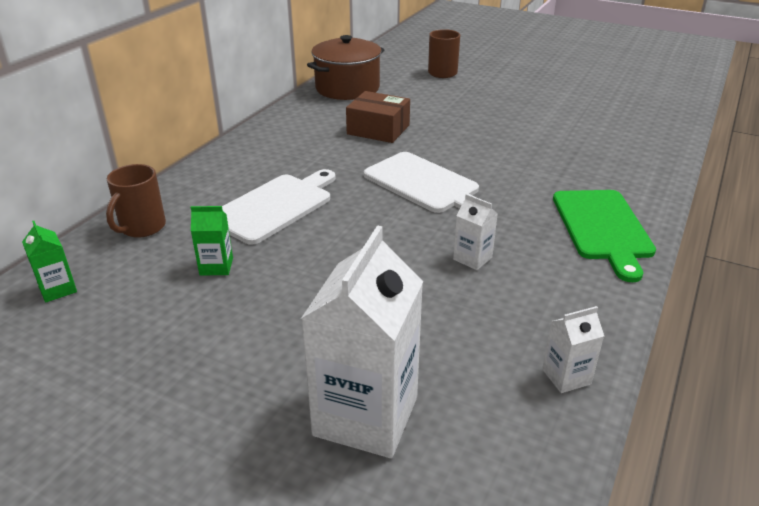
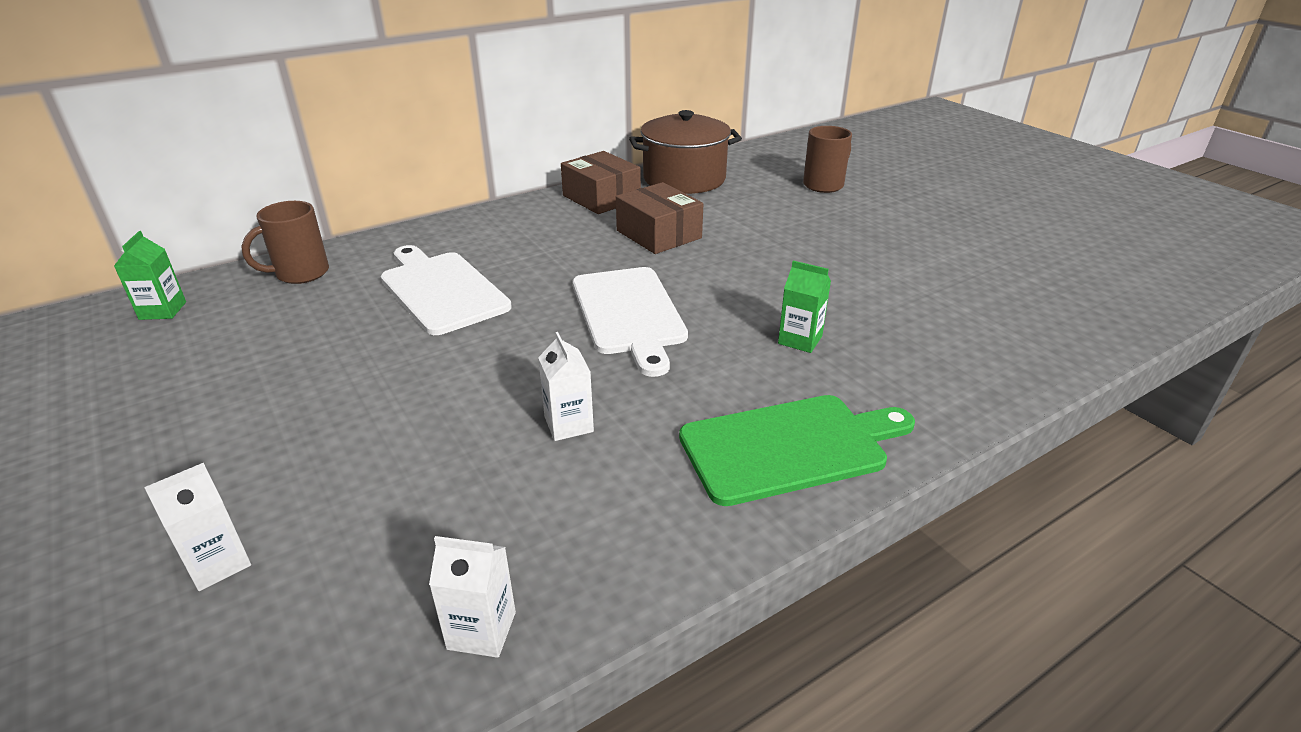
camera: 30 degrees right, 0 degrees up
green carton [191,206,233,276] -> green carton moved to [778,261,831,353]
white cutting board [222,169,336,245] -> white cutting board turned 105 degrees counterclockwise [381,245,512,335]
white carton [301,225,423,458] -> white carton [144,463,251,591], size x0.45
green cutting board [553,190,656,282] -> green cutting board turned 135 degrees counterclockwise [679,395,915,506]
none -> brown box [561,151,641,214]

